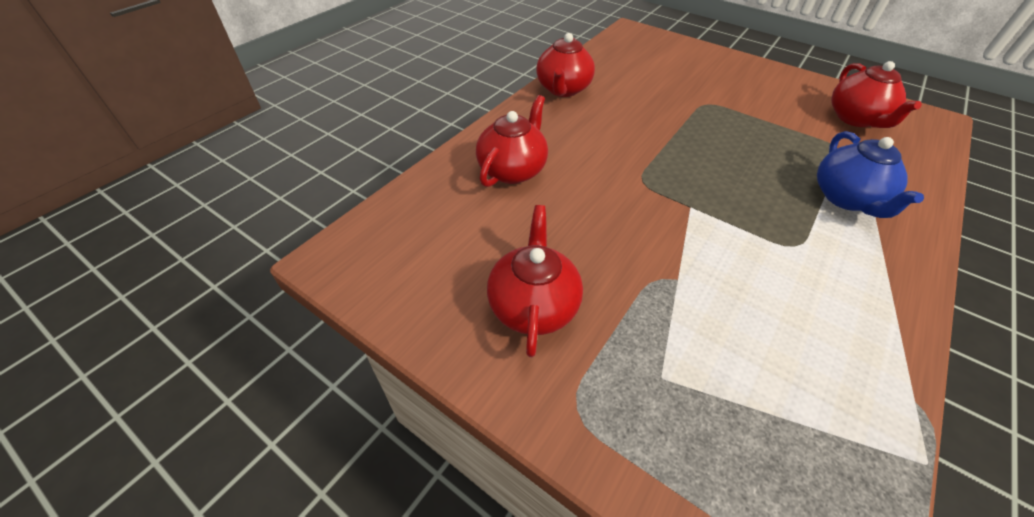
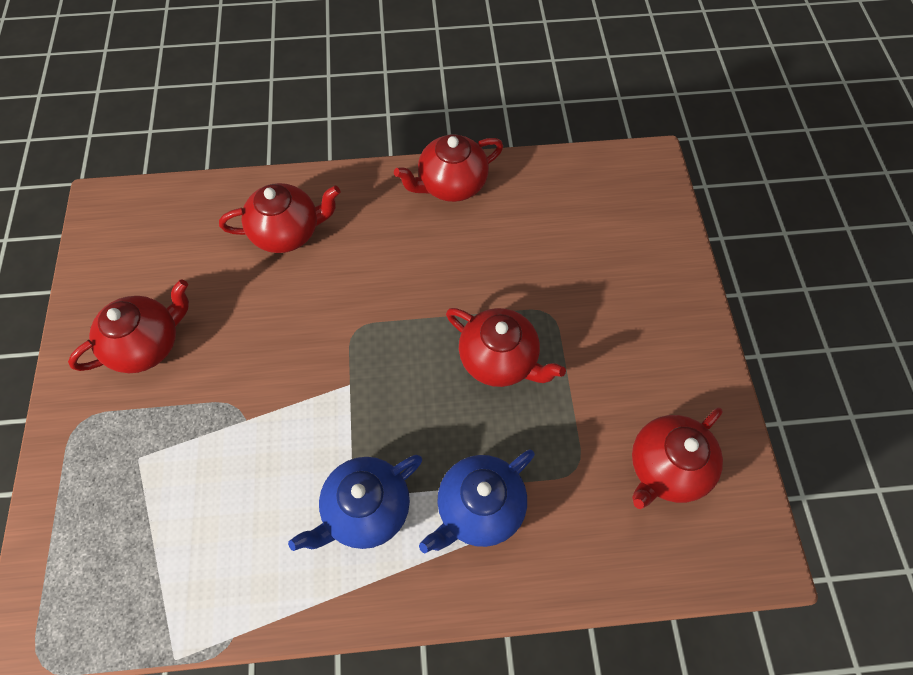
camera: 50 degrees right, 15 degrees up
none -> blue teapot [288,455,422,551]
none -> red teapot [446,308,566,387]

